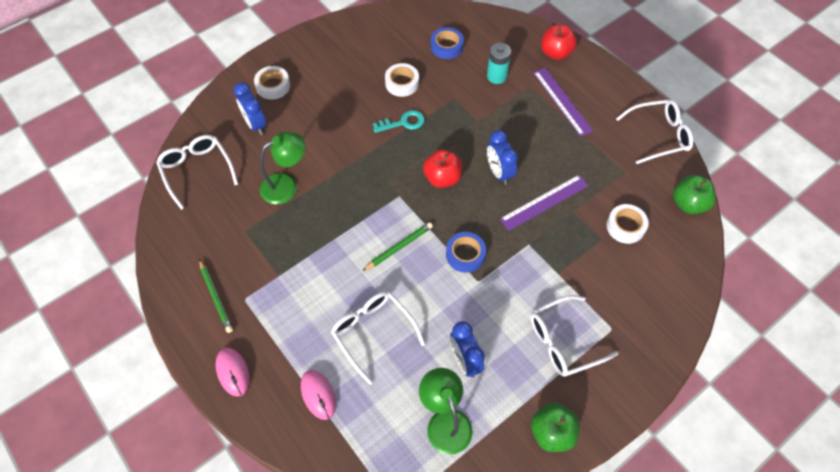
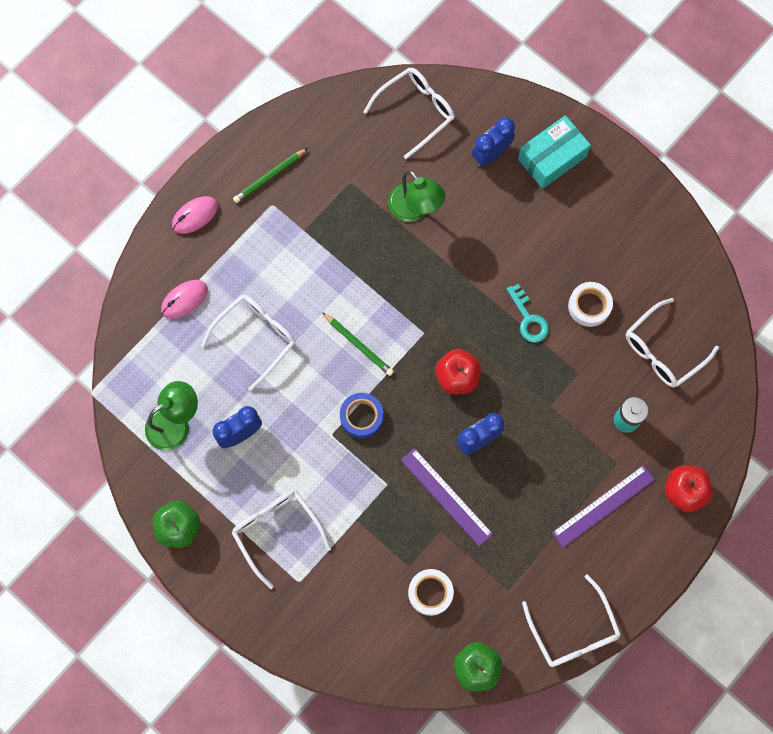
camera: 80 degrees right, 15 degrees up
white tape [254,66,290,99] -> turquoise box [518,115,591,189]
blue tape [431,27,464,59] -> white glasses [626,298,719,388]

